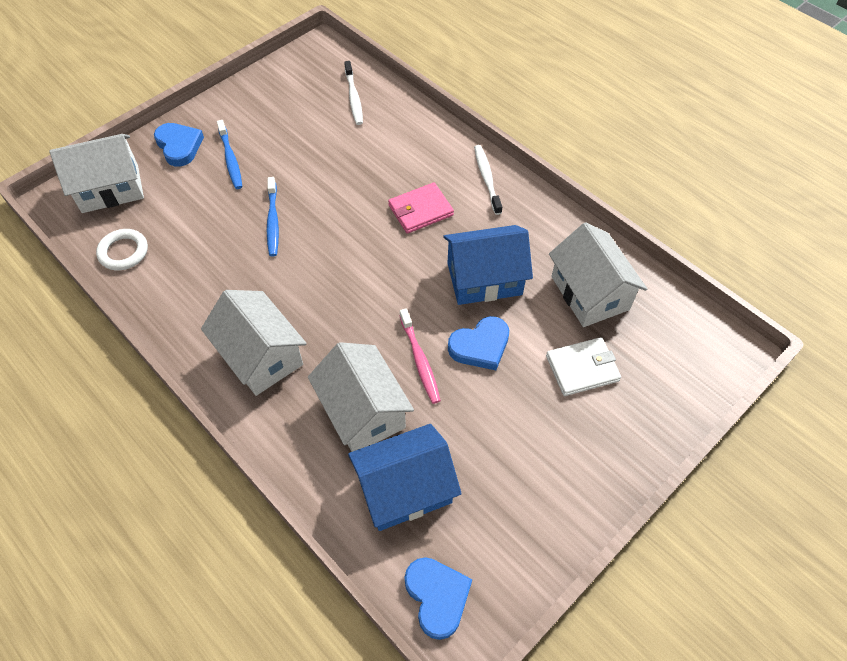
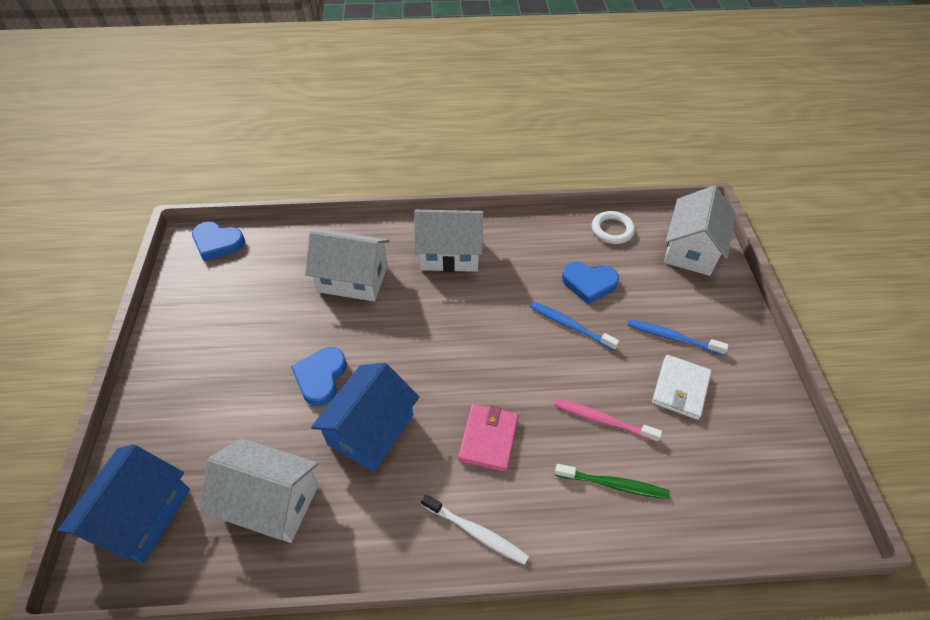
camera: 130 degrees right, 5 degrees down
blue heart [154,123,204,167] -> blue heart moved to [562,262,619,304]
white toothbrush [344,61,363,125] -> none
blue house [348,424,462,531] -> blue house moved to [57,444,190,564]
pink toothbrush [400,308,441,404] -> pink toothbrush moved to [554,399,662,442]
white wallet [546,337,621,396] -> white wallet moved to [652,355,711,420]
none -> green toothbrush [555,464,670,499]

